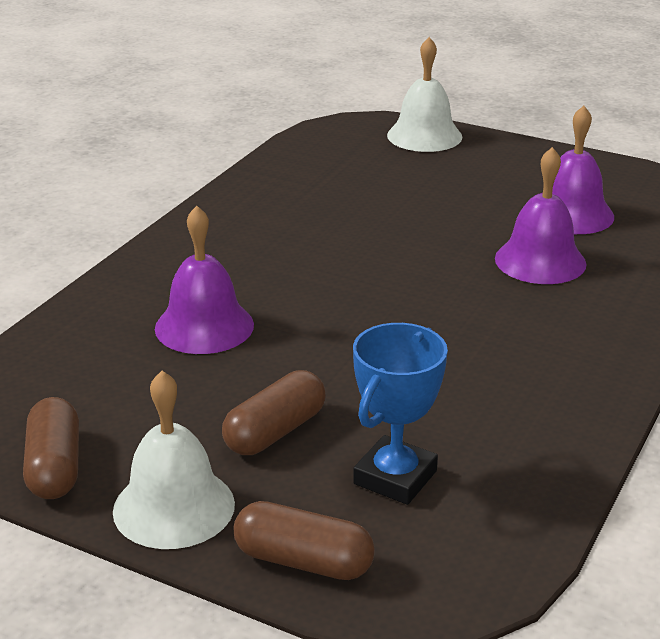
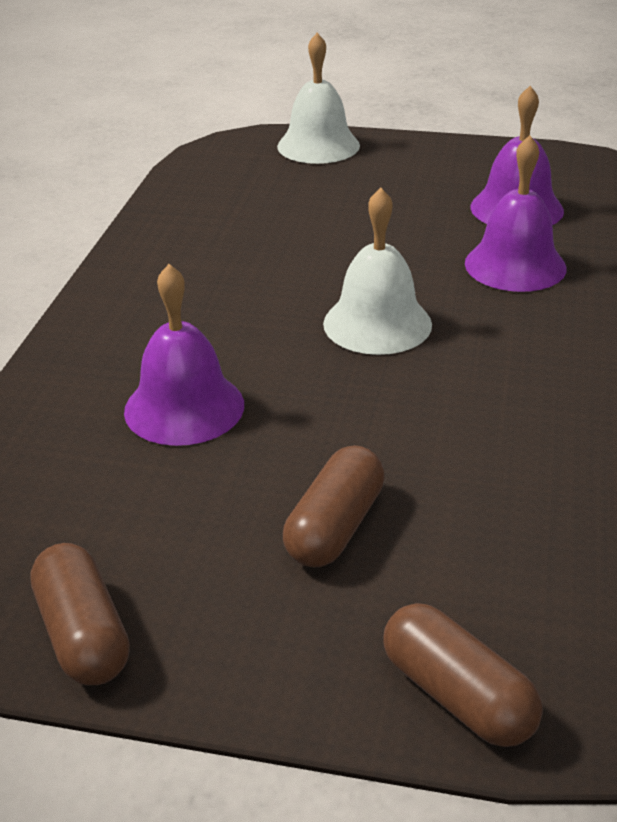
camera: 15 degrees left, 5 degrees up
white bell [113,371,235,549] -> white bell moved to [323,188,432,355]
brown capsule [234,501,375,580] -> brown capsule turned 45 degrees clockwise [384,603,543,747]
blue trophy [353,323,448,505] -> none

